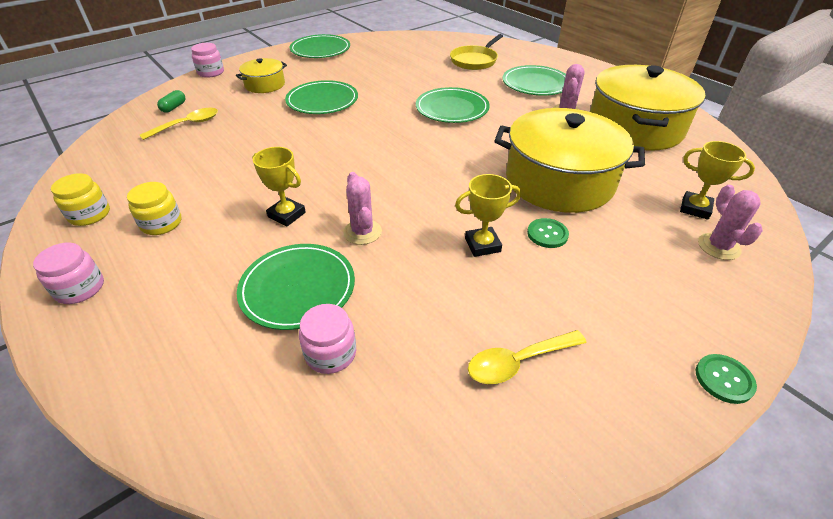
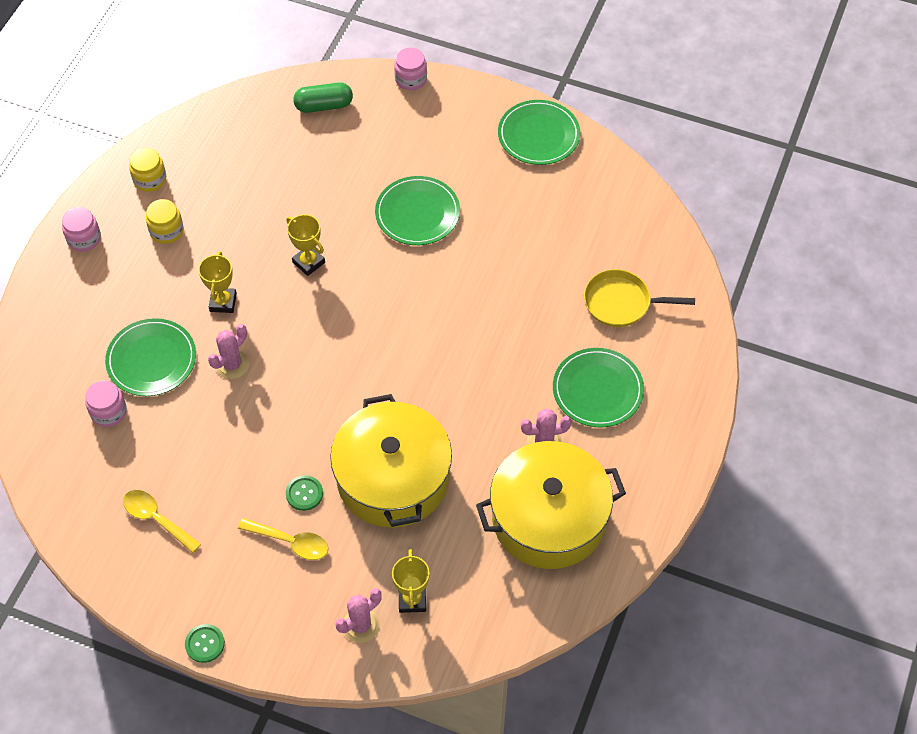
camera: 60 degrees right, 15 degrees up
yellow spoon [140,108,218,140] -> yellow spoon moved to [238,518,329,560]
green capsule [157,90,186,113] -> green capsule [293,82,353,113], size x1.66
yellow pot [236,58,287,93] -> none
green plate [416,87,490,123] -> none
yellow trophy [455,174,521,257] -> yellow trophy moved to [286,214,325,276]

